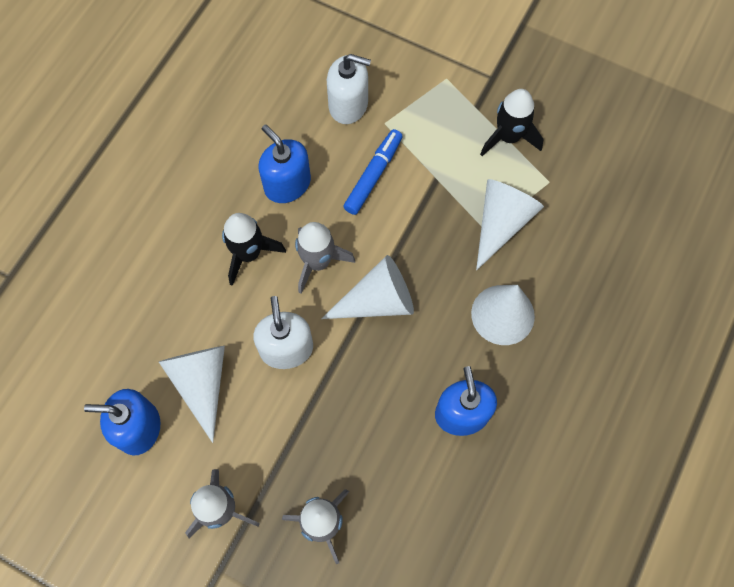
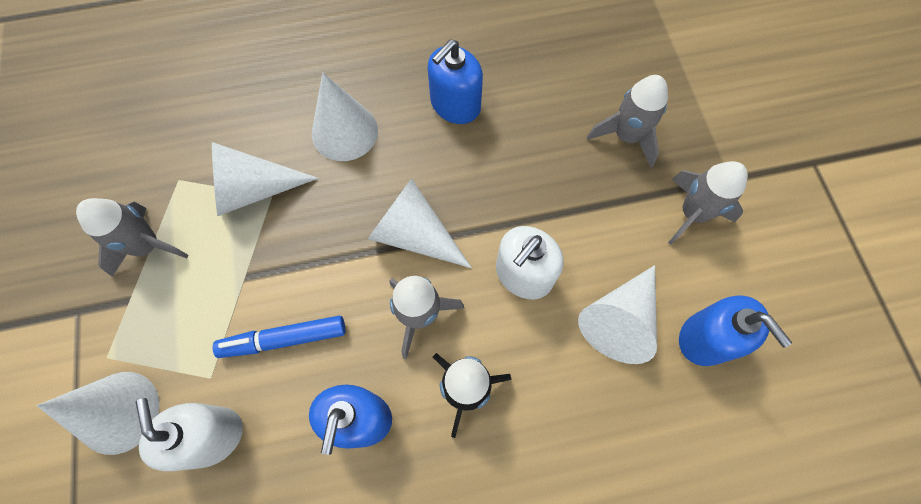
camera: 130 degrees left, 0 degrees up
black rocket [480,89,543,156] -> grey rocket [76,198,188,277]
none -> white cone [37,372,160,455]

